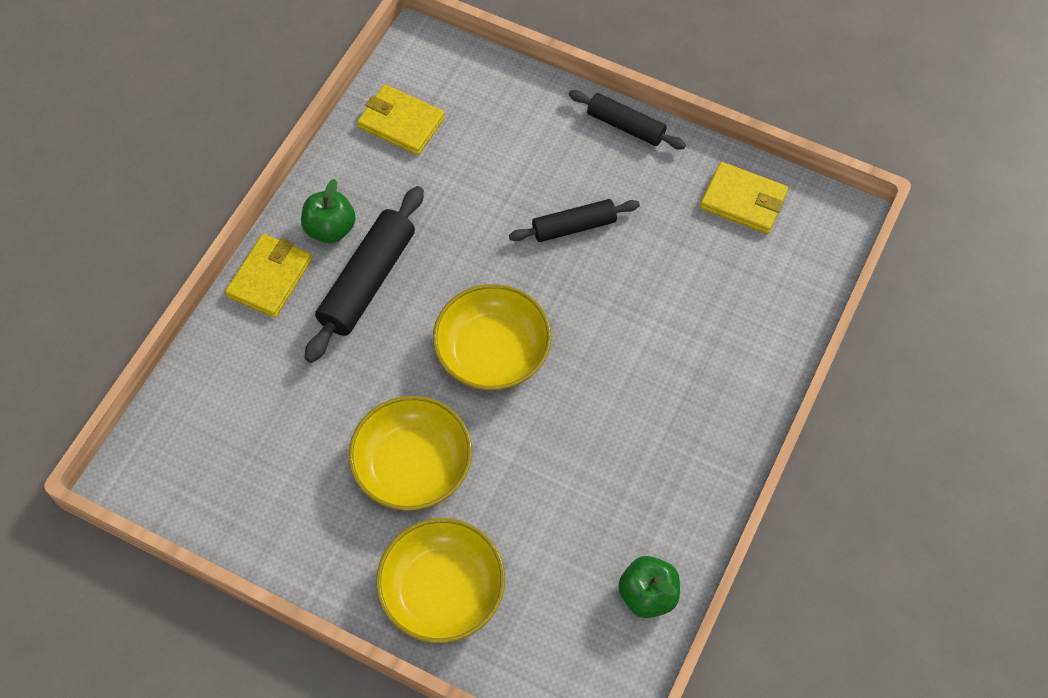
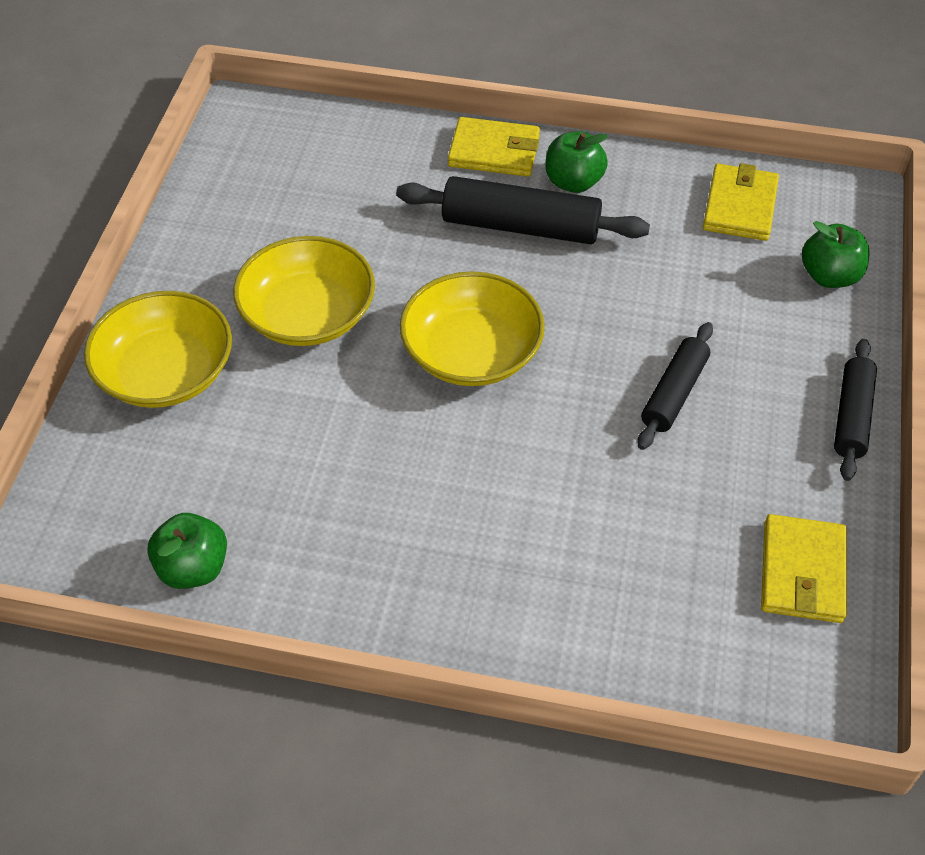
camera: 75 degrees right, 10 degrees down
black rolling pin [509,199,640,242] -> black rolling pin turned 60 degrees clockwise [637,322,713,450]
none -> green apple [802,221,870,288]

